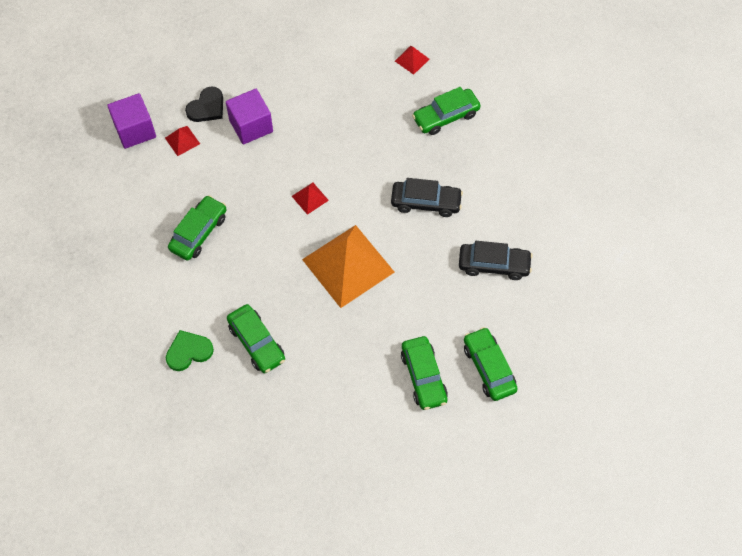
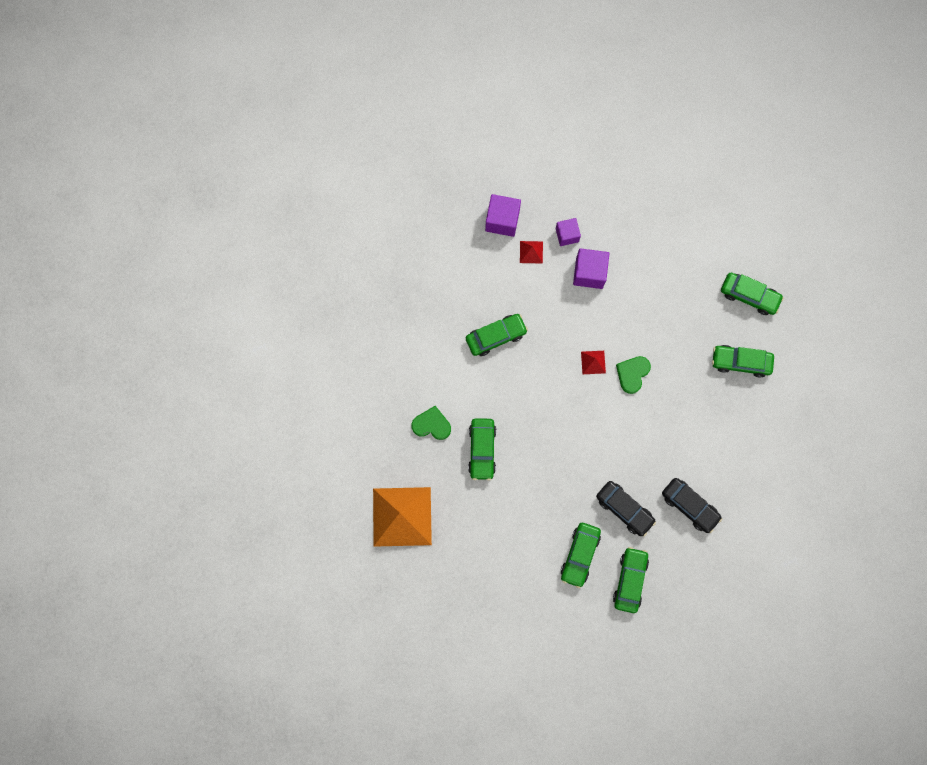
camera: 35 degrees right, 15 degrees up
black heart [185,86,223,122] -> purple cube [556,218,581,246]
orange pyramid [302,225,394,308] -> orange pyramid moved to [373,487,432,547]
black car [391,178,463,217] -> black car moved to [596,481,656,537]
red pyramid [395,46,429,75] -> green car [721,273,784,315]
none -> green heart [616,356,651,394]

